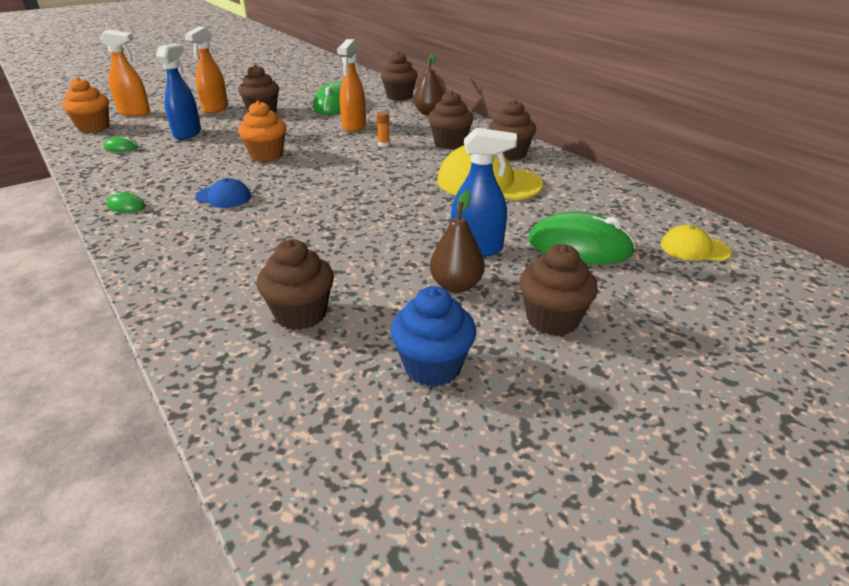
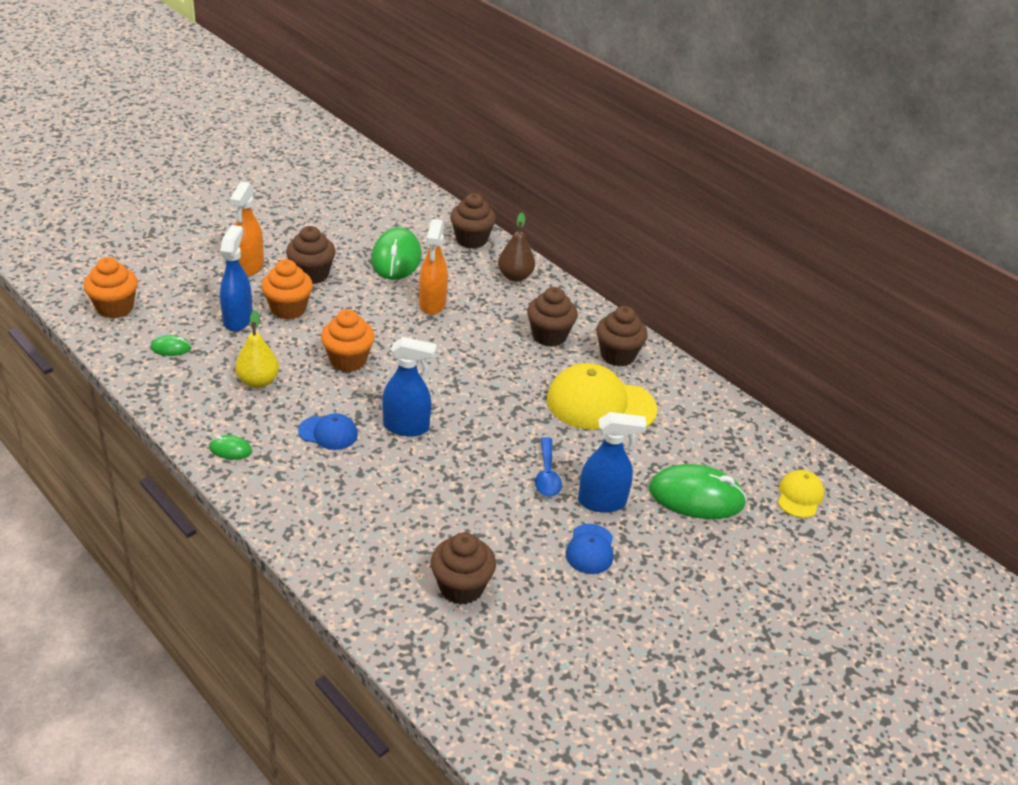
camera: 10 degrees left, 5 degrees up
orange spray bottle [100,30,150,116] -> none
orange glue stick [377,111,390,147] -> none
blue cupcake [390,286,476,387] -> none
brown pear [430,190,485,293] -> blue cap [566,524,613,574]
brown cupcake [519,244,598,336] -> none
yellow cap [661,225,732,261] -> yellow cap turned 105 degrees clockwise [778,470,824,518]
none -> yellow pear [235,310,279,388]
none -> orange cupcake [261,259,313,320]
none -> blue spray bottle [382,337,437,437]
none -> blue spoon [535,437,562,497]

